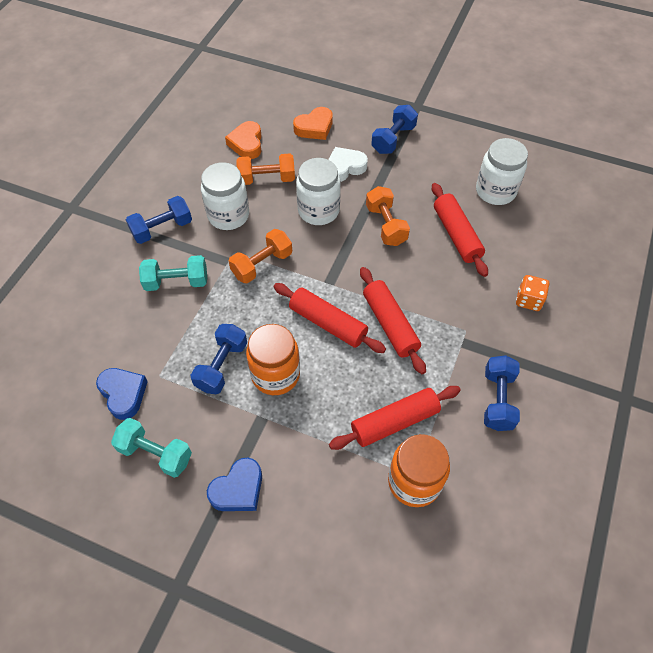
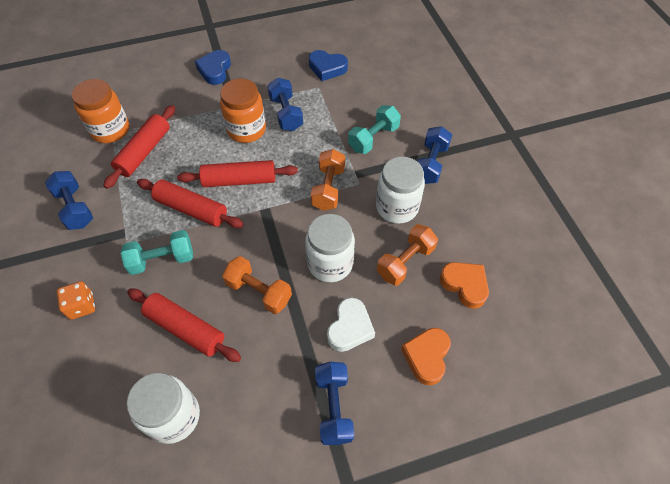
camera: 140 degrees right, 0 degrees up
turquoise dumbbell [111,418,192,478] -> turquoise dumbbell moved to [121,230,193,275]

